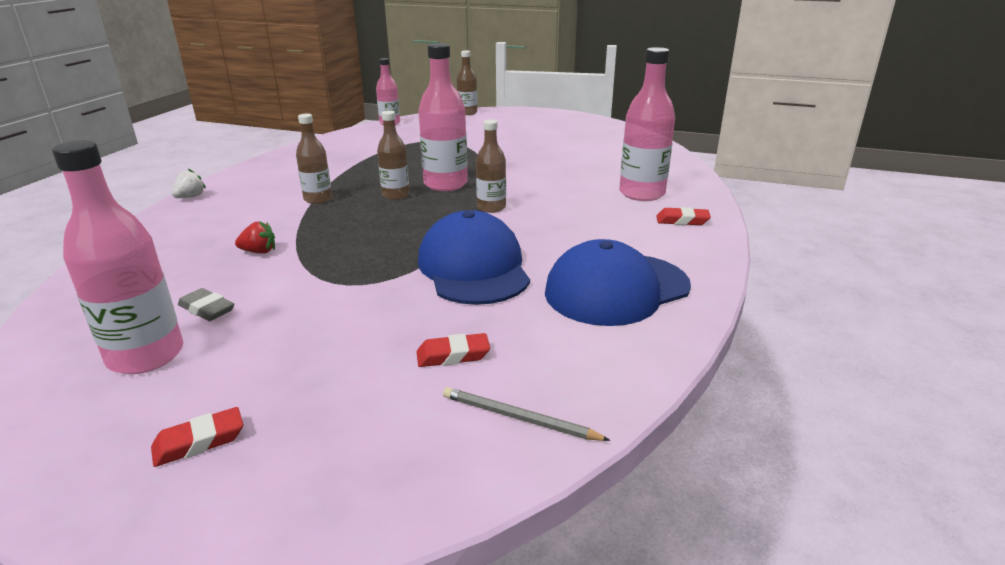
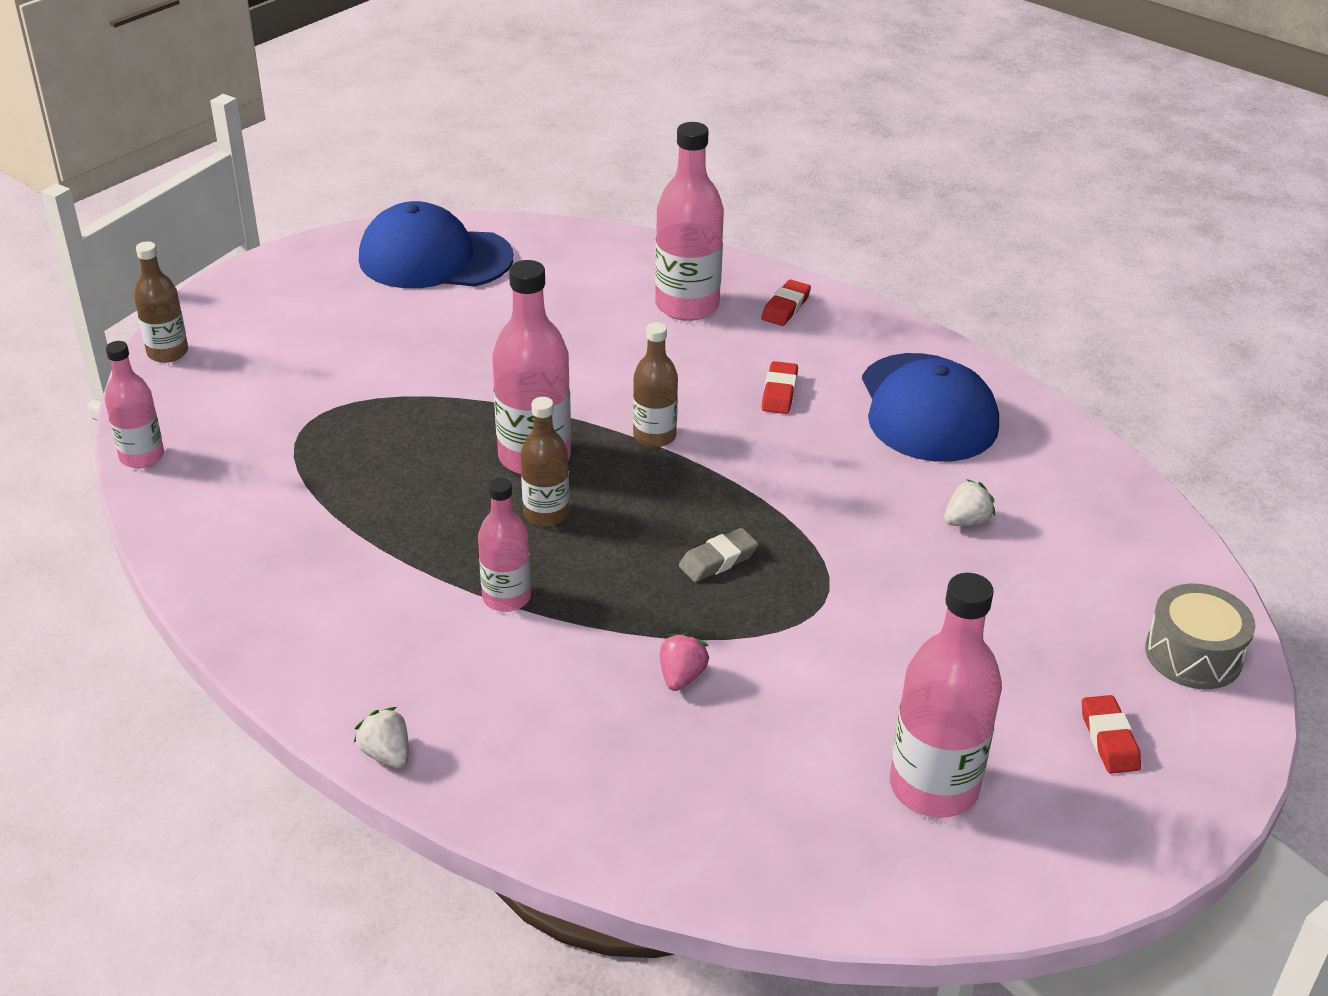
camera: 70 degrees left, 10 degrees up
grey eraser [178,288,234,321] -> grey eraser moved to [679,528,759,582]
red strawberry [235,221,275,254] -> pink strawberry [660,633,710,691]
brown bottle [296,114,332,204] -> pink bottle [478,477,531,612]
red eraser [417,333,490,367] -> red eraser moved to [762,361,798,414]
blue cap [418,210,530,305] -> blue cap moved to [359,201,514,288]
grey pencil [443,387,611,441] -> none
none -> white strawberry [944,479,995,526]
none -> grey drum [1145,584,1255,689]

